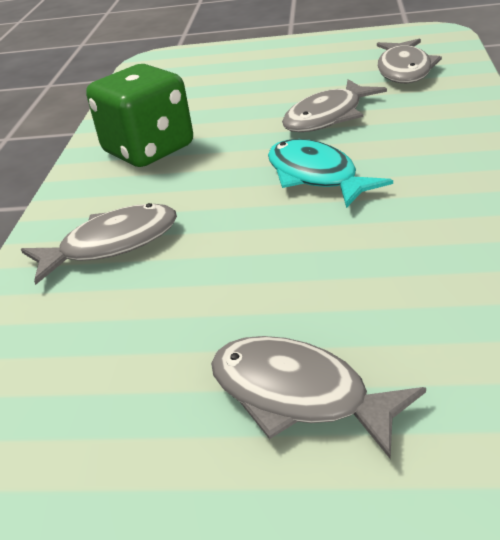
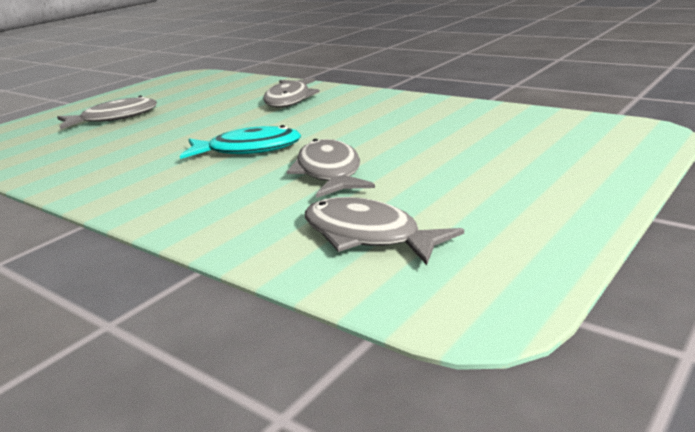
camera: 120 degrees right, 10 degrees down
green dice [86,64,193,167] -> none

